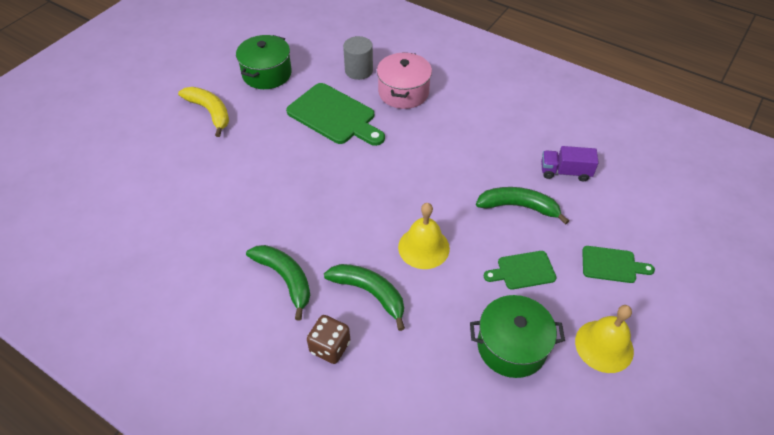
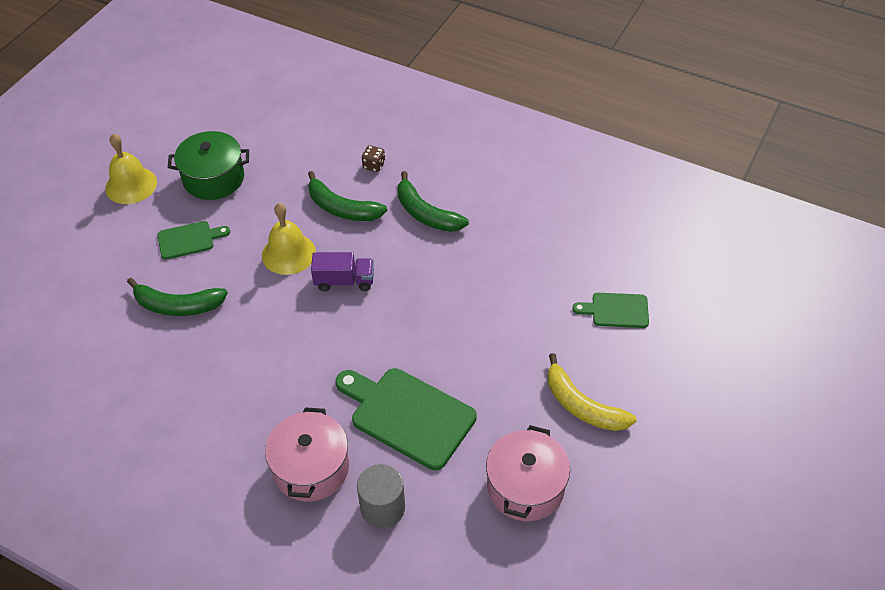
camera: 175 degrees right, 0 degrees up
green pot [236,35,292,89] -> pink pot [486,425,570,521]
brown dice [307,315,350,364] -> brown dice [362,145,385,172], size x0.65
purple truck [541,146,599,182] -> purple truck moved to [311,252,374,291]
green cutting board [582,246,655,283] -> green cutting board moved to [572,293,649,328]

